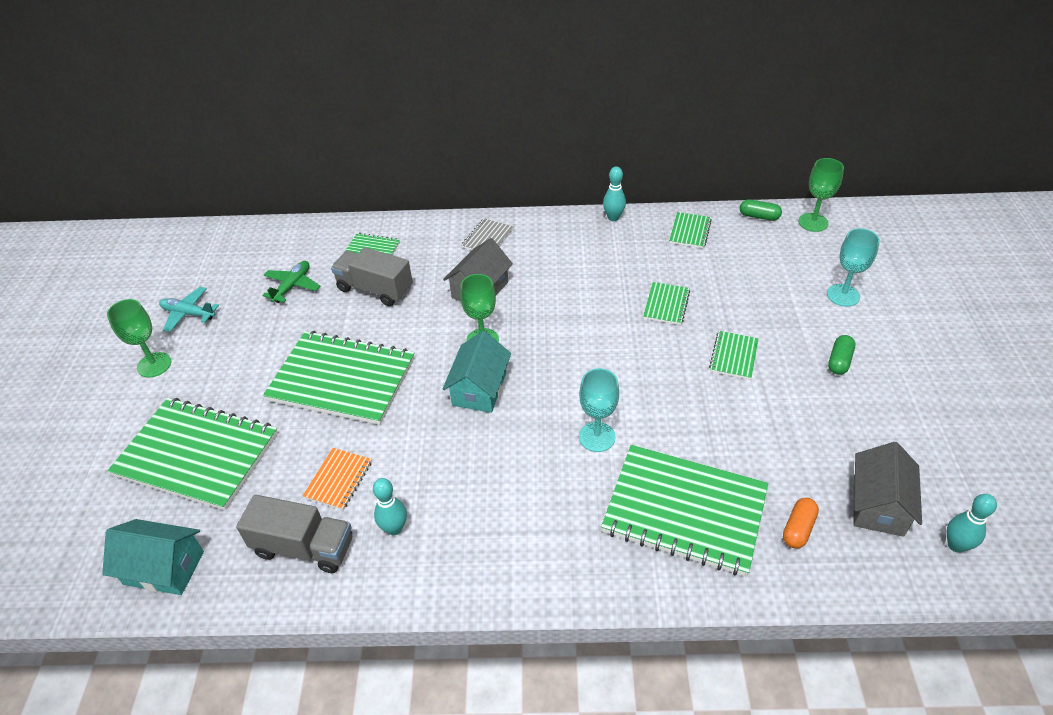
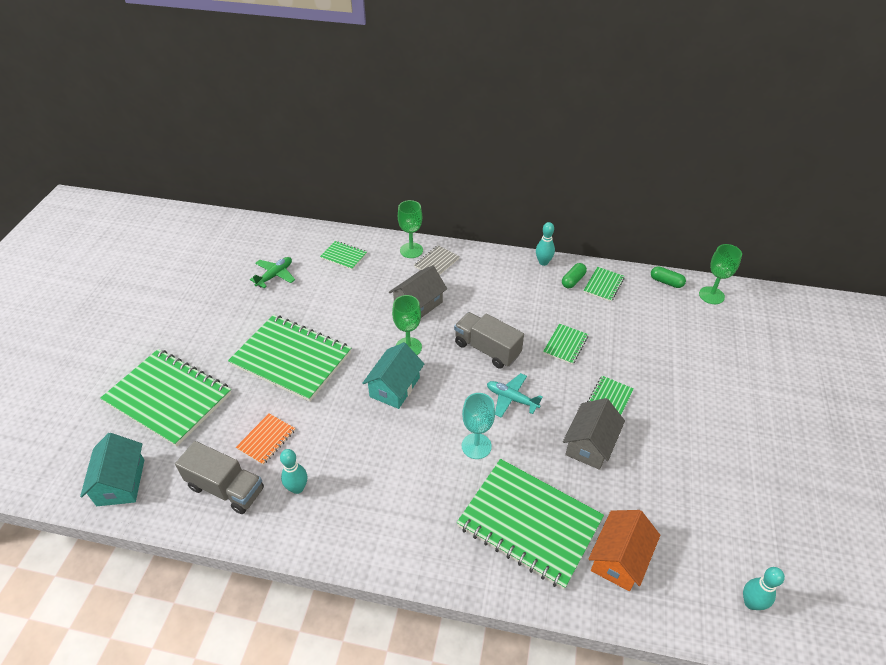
camera: 10 degrees right, 0 degrees up
turquoise house [102,519,204,595] -> turquoise house turned 60 degrees clockwise [80,433,144,506]
green goblet [107,299,171,377] -> green goblet moved to [398,200,423,258]
turquoise plane [159,287,219,332] -> turquoise plane moved to [487,373,543,418]
grey truck [331,247,413,306] -> grey truck moved to [454,312,524,369]
orange capsule [783,498,819,549] -> orange house [588,510,660,591]
turquoise goblet [827,228,880,307] -> none
green capsule [828,335,855,375] -> green capsule moved to [562,263,587,288]
grey house [853,442,922,537] -> grey house moved to [563,398,625,470]

